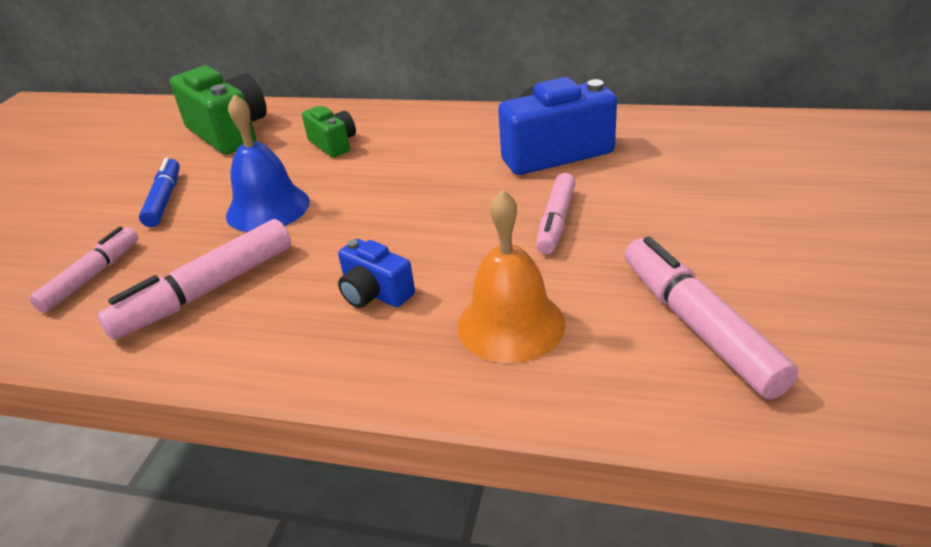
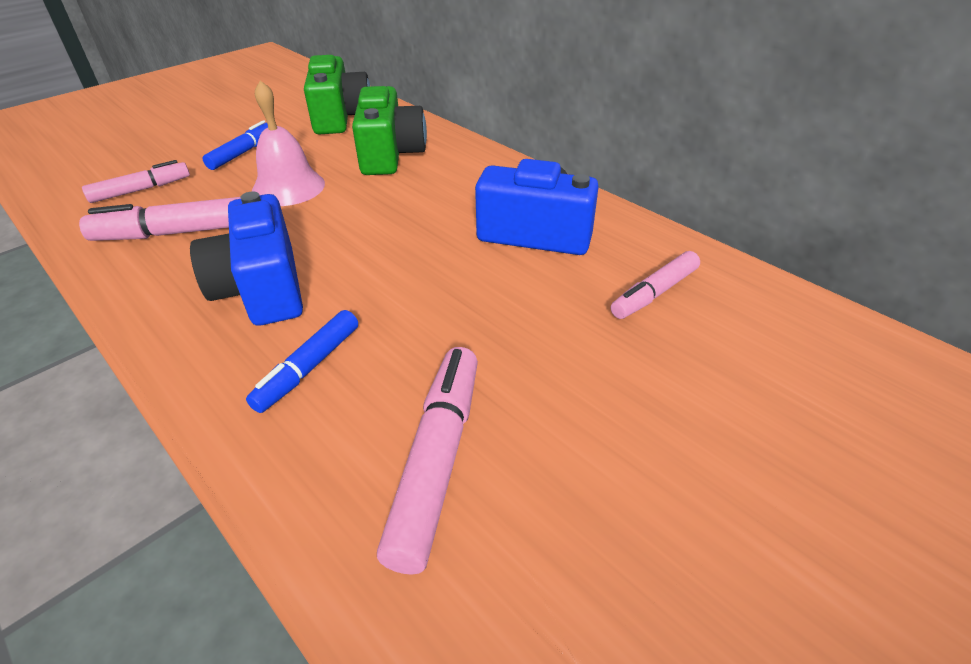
camera: 30 degrees right, 5 degrees up
blue bell [226,94,310,232] -> pink bell [252,80,325,206]
green camera [302,106,356,157] -> green camera [352,86,427,175], size x1.82
blue camera [338,239,415,308] -> blue camera [190,192,303,326], size x1.82
orange bell [457,189,566,363] -> blue marker [246,310,358,413]
pink marker [536,173,576,254] -> pink marker moved to [611,251,700,319]

